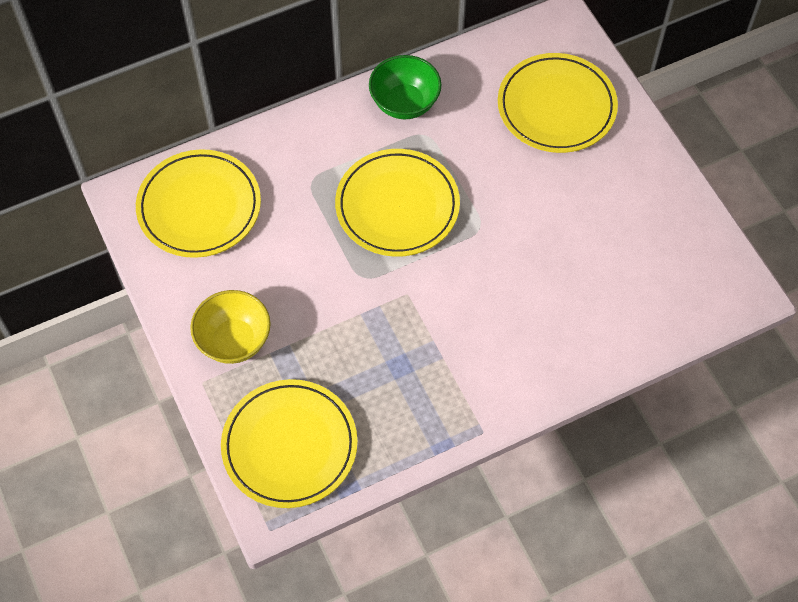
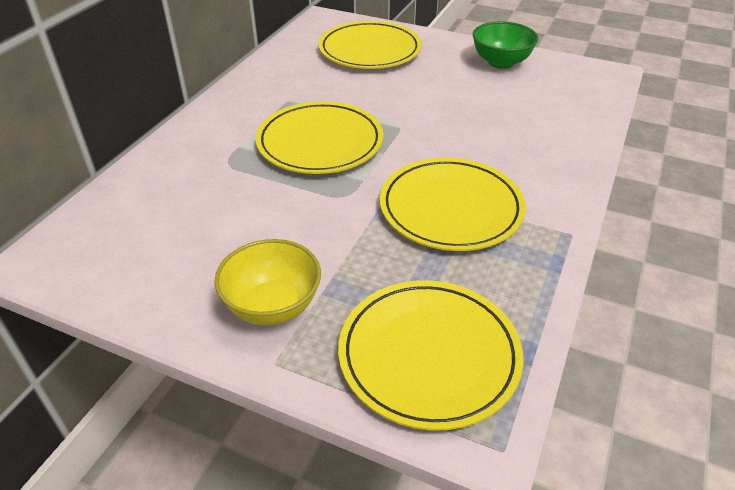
camera: 40 degrees left, 20 degrees down
yellow plate [136,149,261,258] -> yellow plate moved to [380,158,526,251]
green bowl [369,55,442,119] -> green bowl moved to [473,21,538,69]

